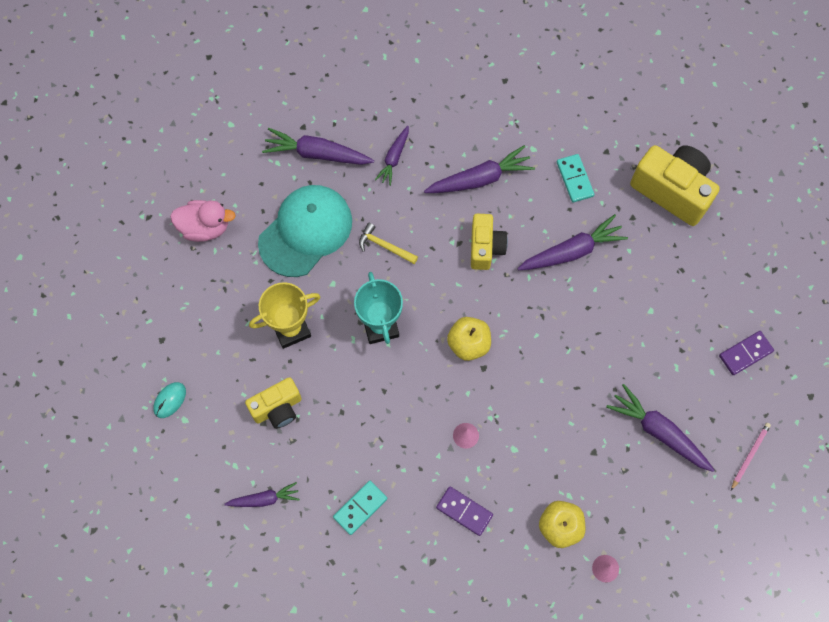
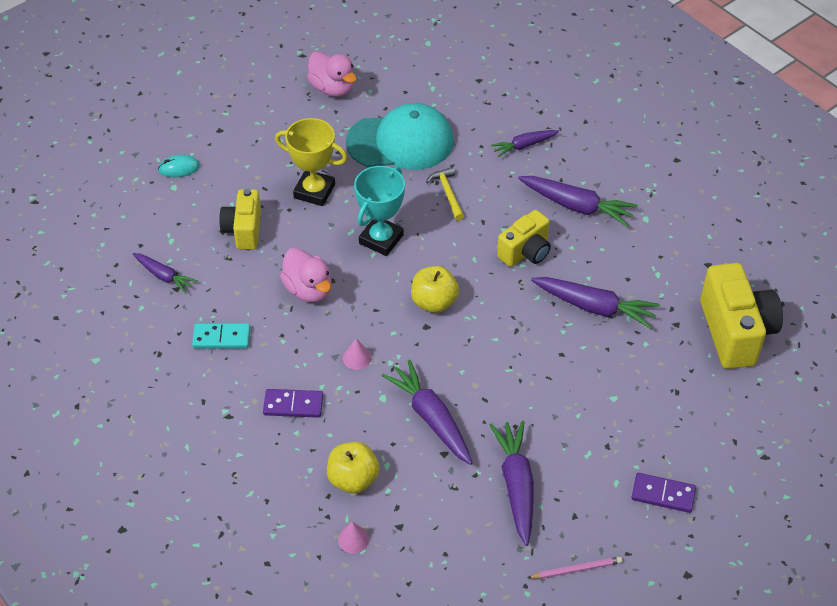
camera: 45 degrees right, 20 degrees down
yellow camera [245,377,301,429] -> yellow camera turned 75 degrees clockwise [219,189,261,249]
purple carrot [262,128,374,165] -> purple carrot moved to [382,359,472,465]
purple domino [436,487,493,536] -> purple domino turned 75 degrees counterclockwise [263,389,323,418]
turquoise domino [557,154,595,203] -> none
none -> pink duck [280,248,332,302]

